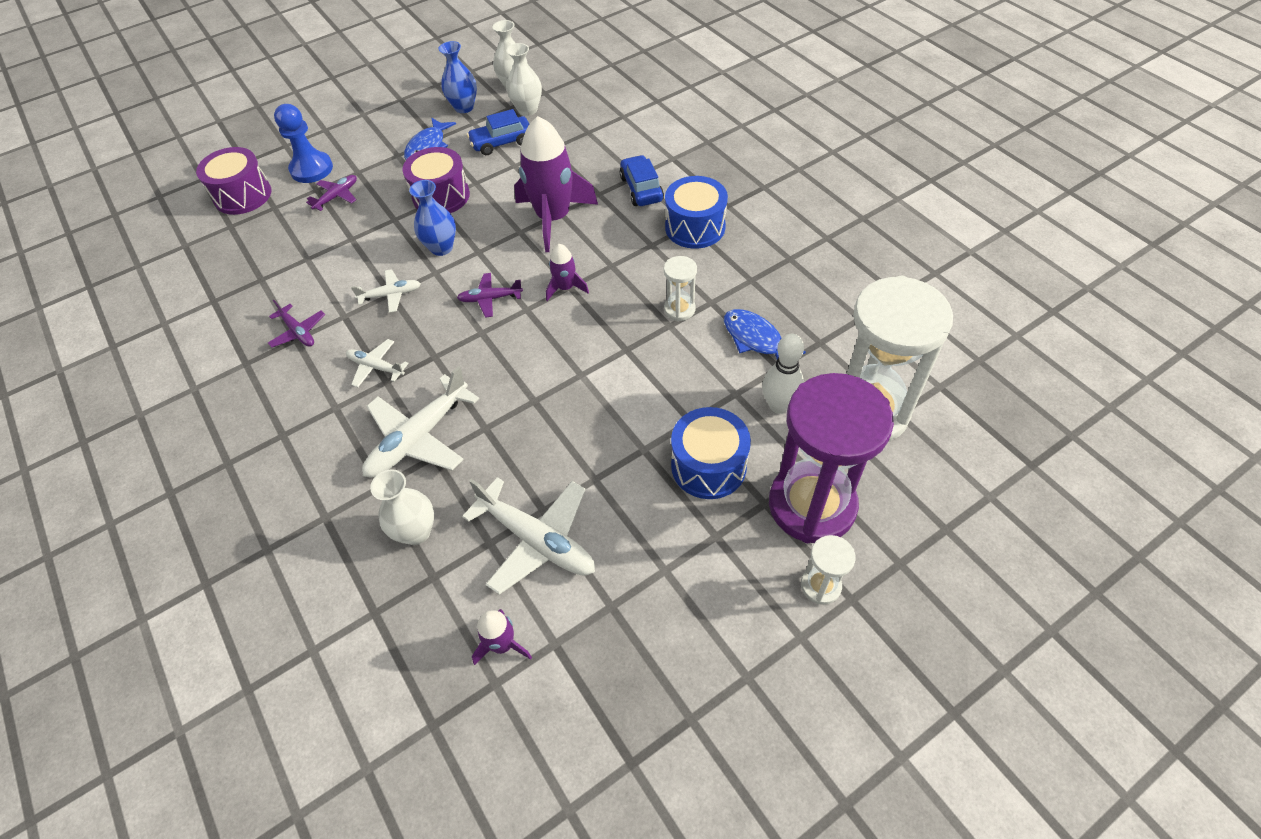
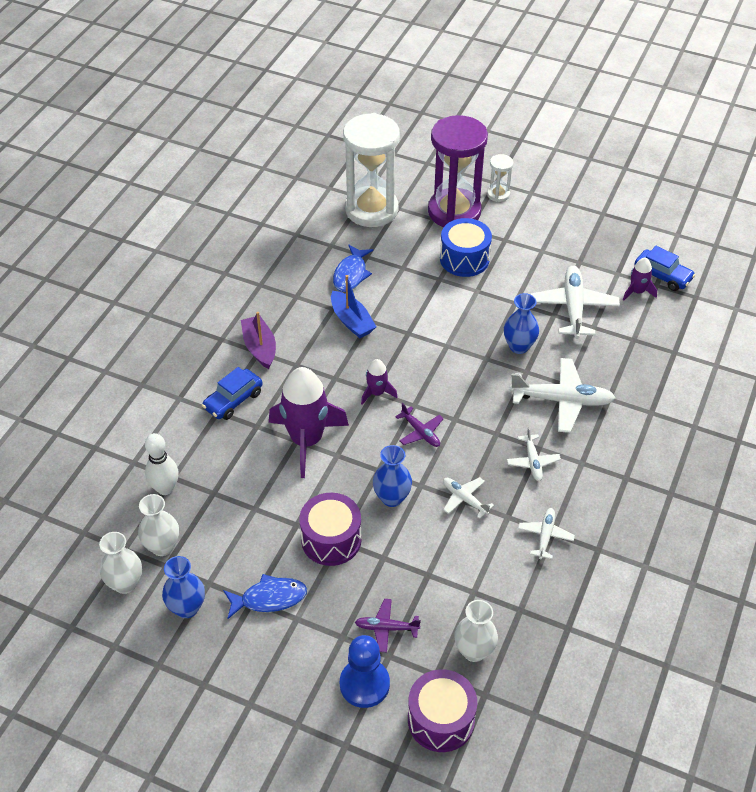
camera: 125 degrees left, 5 degrees down
purple plane [268,300,325,348] -> white plane [518,508,575,559]
white vase [370,469,434,545] -> white vase moved to [455,600,498,662]
blue car [467,109,529,155] -> blue car moved to [635,246,695,291]
white hourglass [664,256,697,321] -> blue boat [331,275,376,338]
blue drum [665,176,728,249] -> purple boat [241,312,276,369]
white bowling pin [762,334,804,414] -> white bowling pin moved to [145,433,179,495]
none -> blue vase [504,293,539,354]

